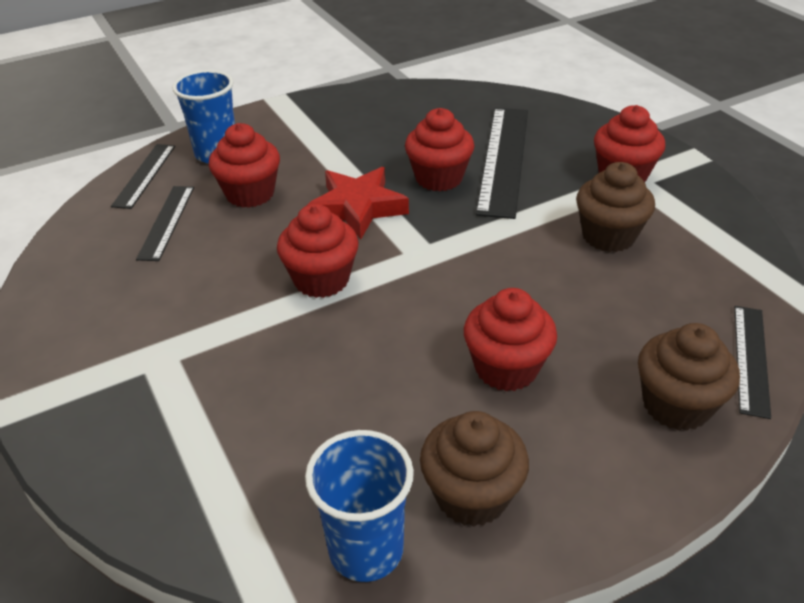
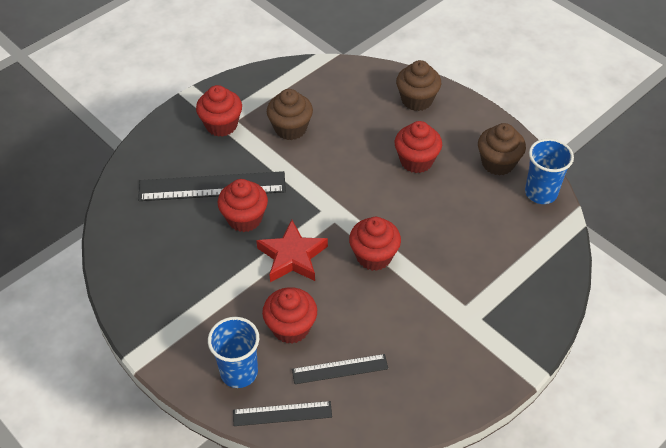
camera: 105 degrees left, 10 degrees up
black ruler [734,306,771,419] -> none

